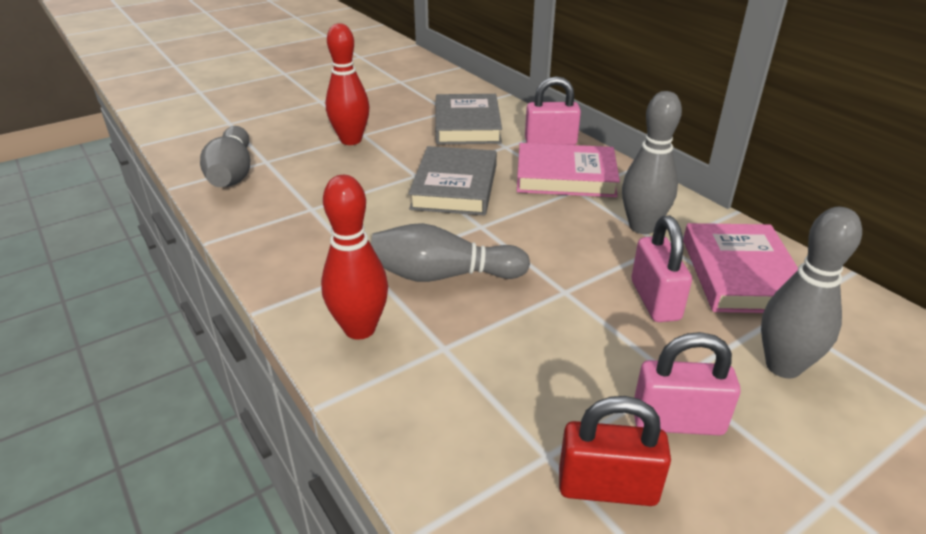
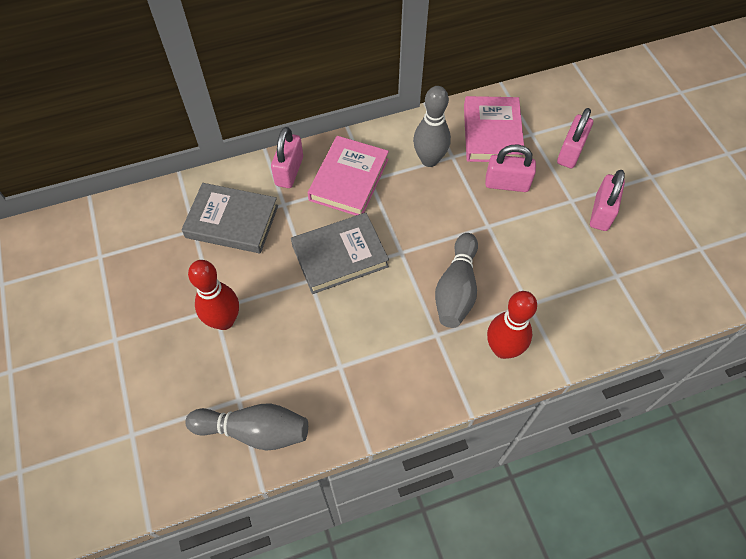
camera: 75 degrees left, 25 degrees up
grey book [408,146,497,216] -> grey book turned 45 degrees counterclockwise [291,213,389,294]
red padlock [559,396,671,506] -> none
pink book [683,223,798,313] -> pink book turned 75 degrees clockwise [464,96,524,162]
grey bowling pin [761,207,862,378] -> pink padlock [557,108,593,168]

